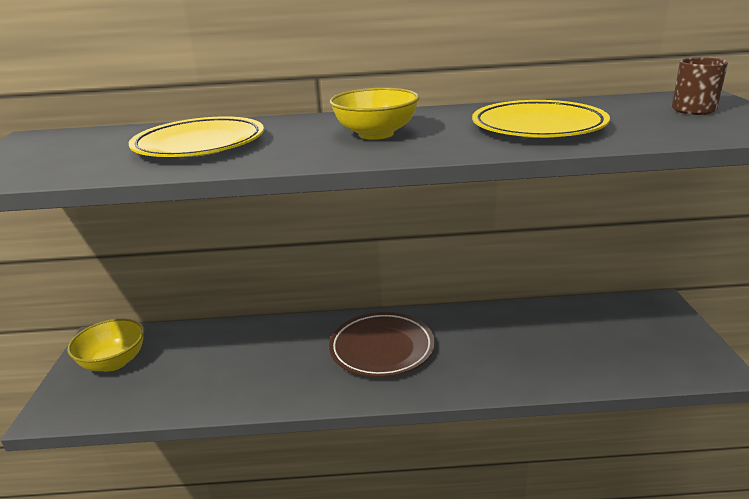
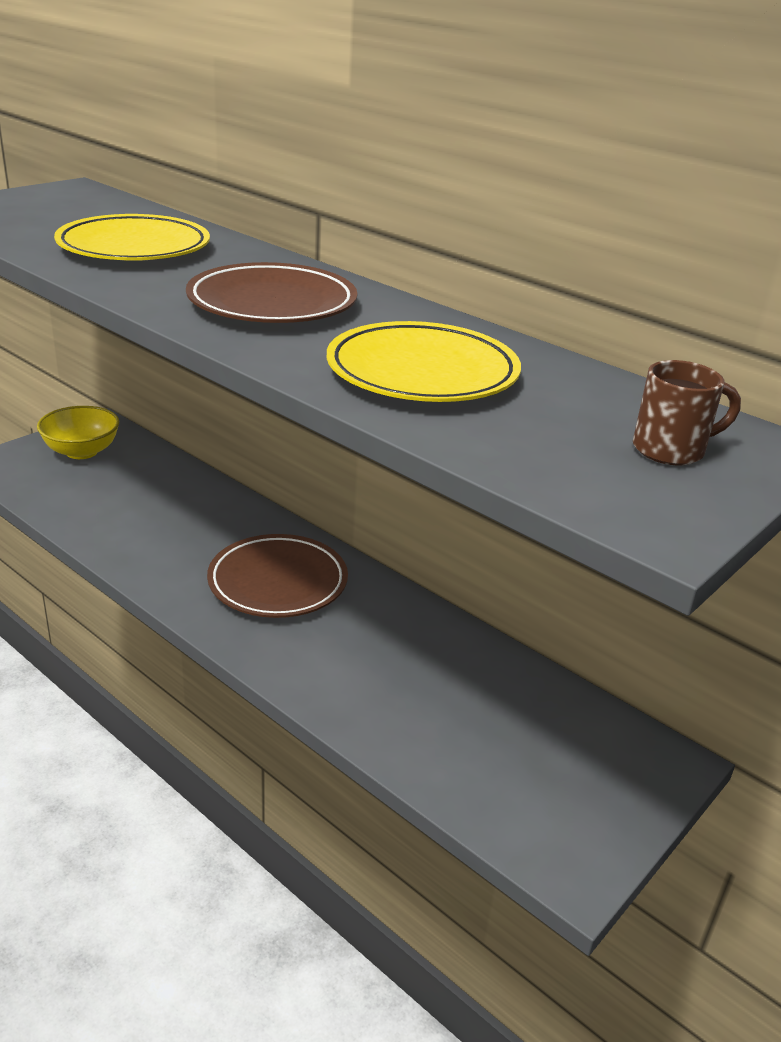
camera: 40 degrees right, 5 degrees up
yellow bowl [330,88,419,140] -> brown plate [186,262,357,323]

